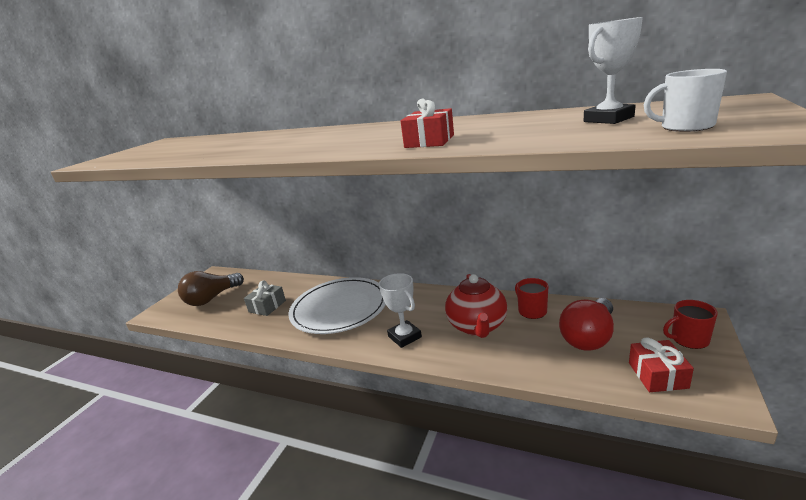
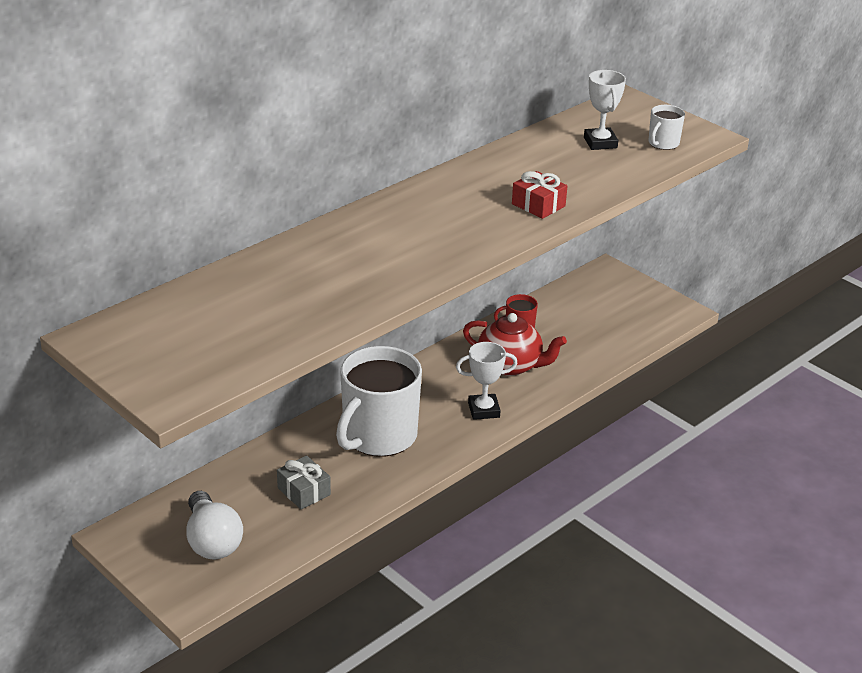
camera: 70 degrees left, 10 degrees up
brown light bulb [178,271,244,306] -> white light bulb [186,491,243,559]
white plate [288,277,386,334] -> white mug [336,346,422,457]
red light bulb [559,298,614,351] -> none
red gift [629,338,694,392] -> none
red mug [663,300,718,349] -> none

